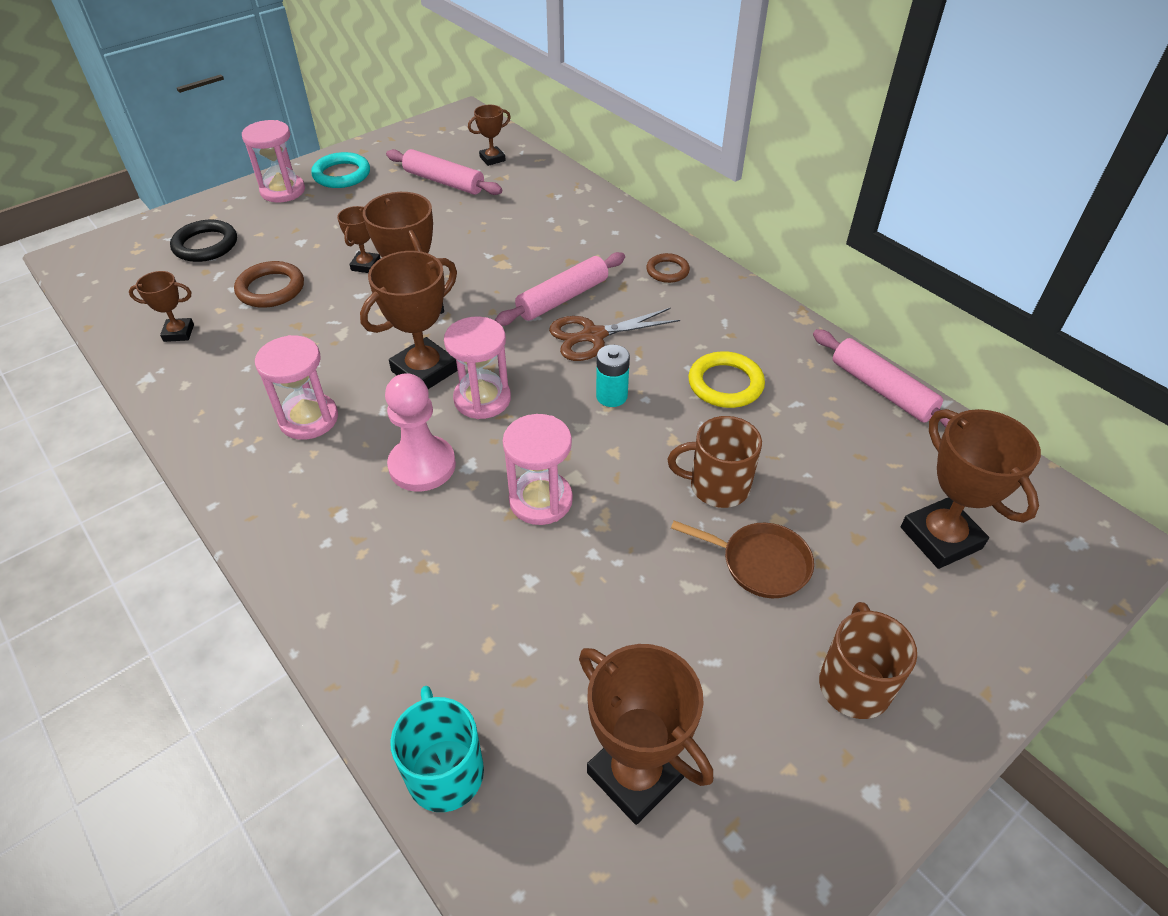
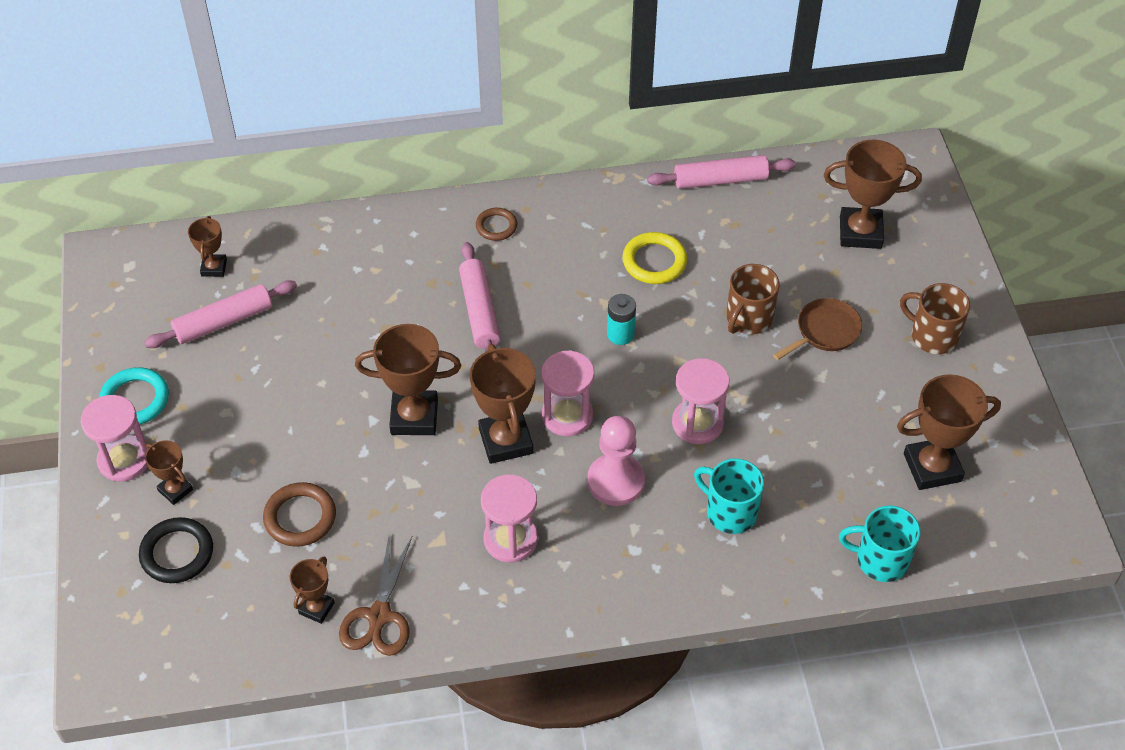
camera: 60 degrees left, 5 degrees up
brown trophy [337,206,381,273] -> brown trophy moved to [145,440,193,505]
brown scissors [549,308,680,361] -> brown scissors moved to [339,537,412,656]
none -> turquoise mug [694,459,764,534]

